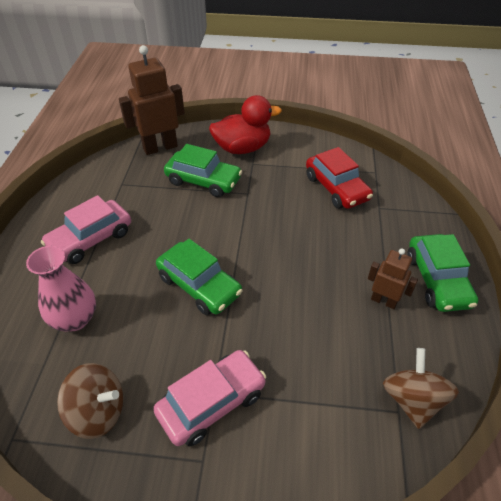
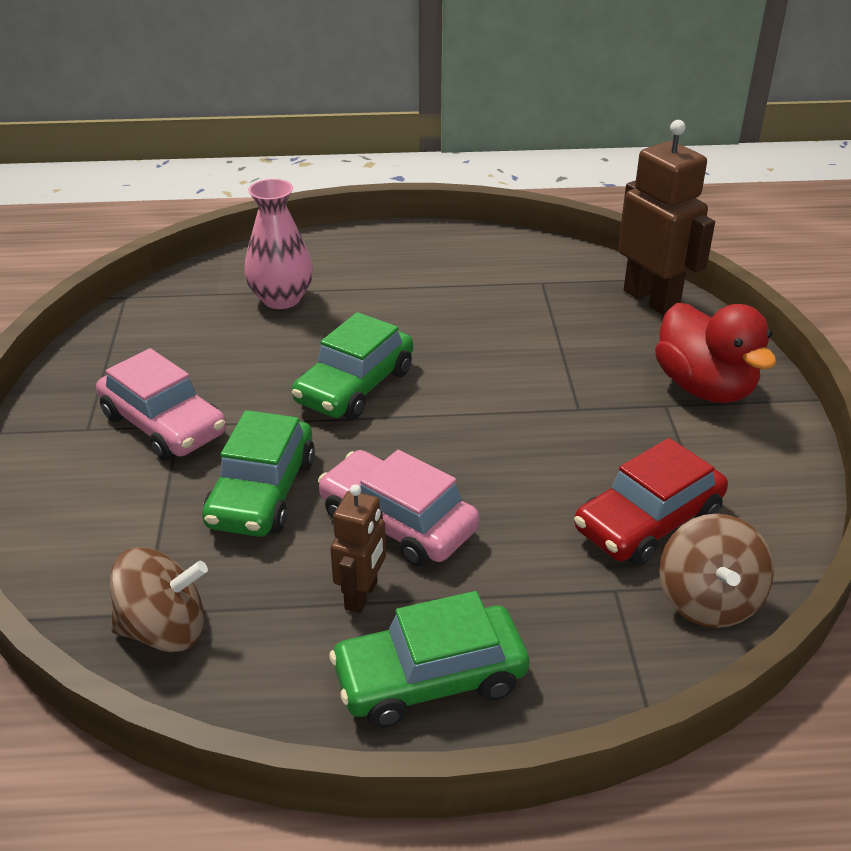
camera: 80 degrees right, 10 degrees down
pink car [41,195,131,264] -> pink car moved to [318,450,480,567]
brown spinning top [57,363,123,439] -> brown spinning top moved to [659,514,774,628]
green car [164,144,242,197] -> green car moved to [202,410,315,537]

